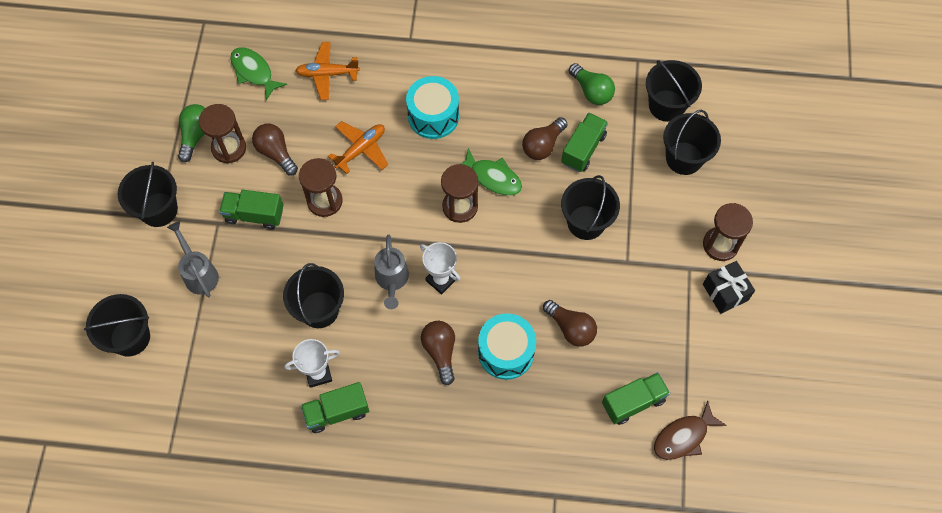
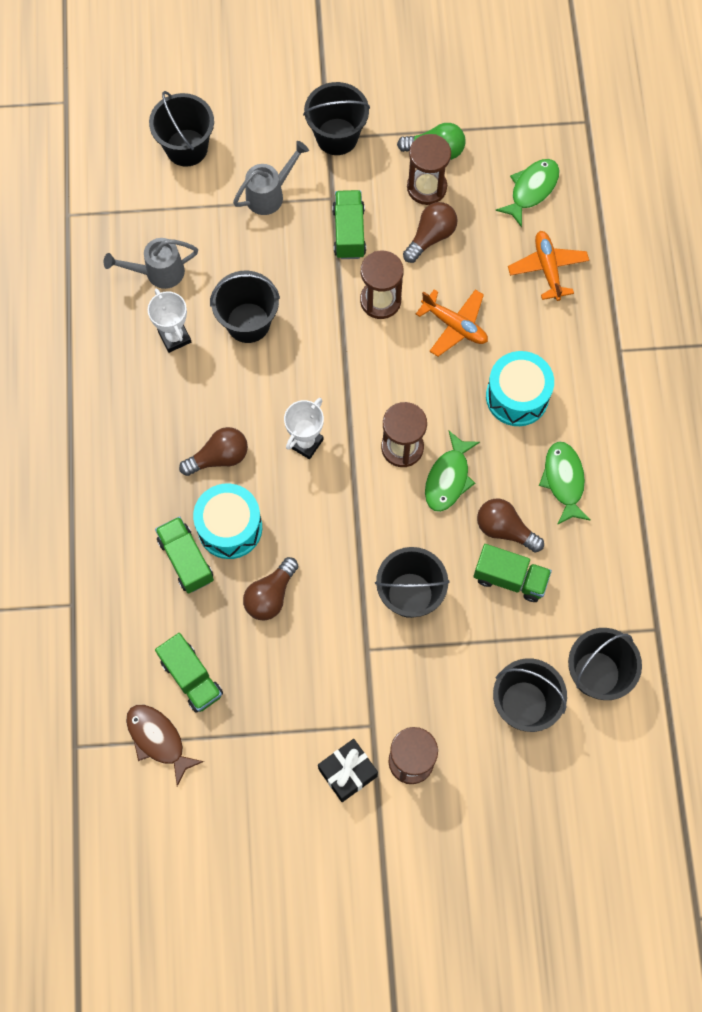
camera: 80 degrees right, 5 degrees up
green truck [301,382,369,433] -> green truck moved to [155,516,214,594]
grey watering can [374,235,409,309] -> grey watering can moved to [104,238,198,289]
green light bulb [569,63,615,105] -> none
none -> green fish [539,441,591,525]

